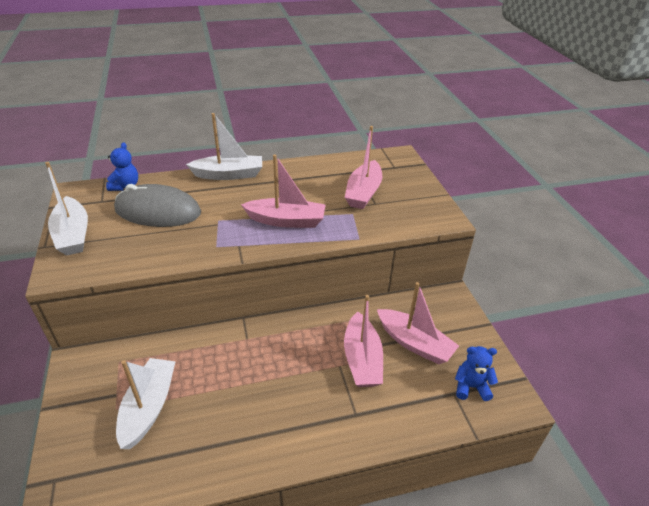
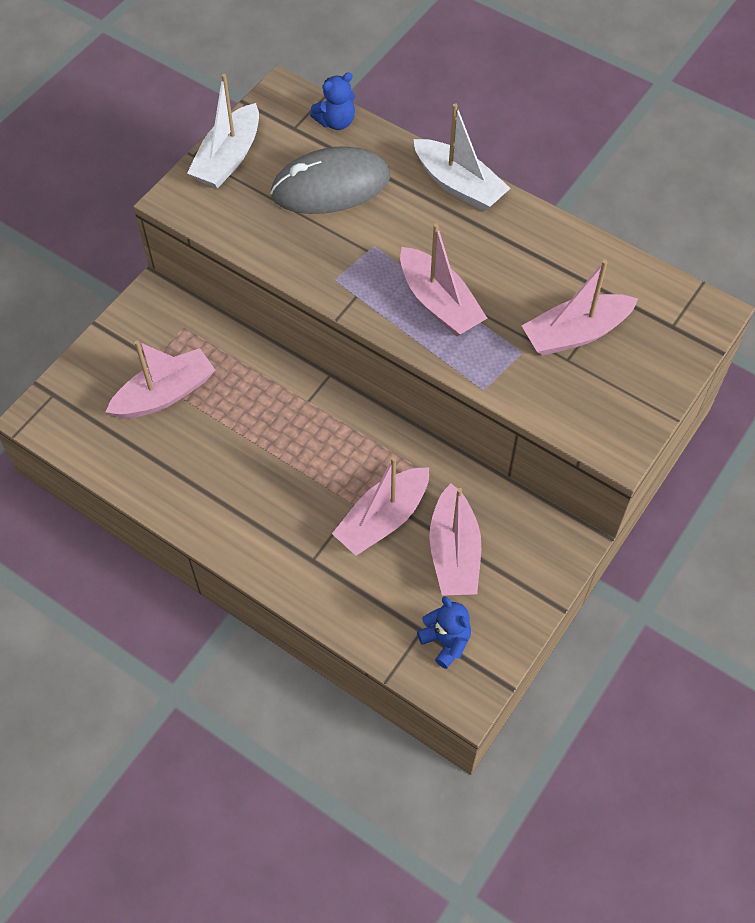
camera: 50 degrees right, 20 degrees up
grey mouse [114,184,201,227] -> grey mouse turned 75 degrees counterclockwise [270,146,390,214]
white boat [116,358,176,449] -> pink boat [106,340,215,419]

